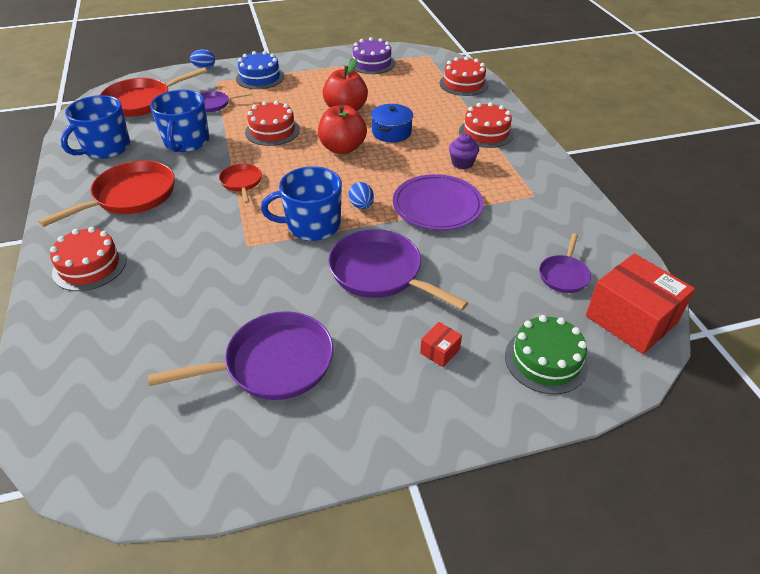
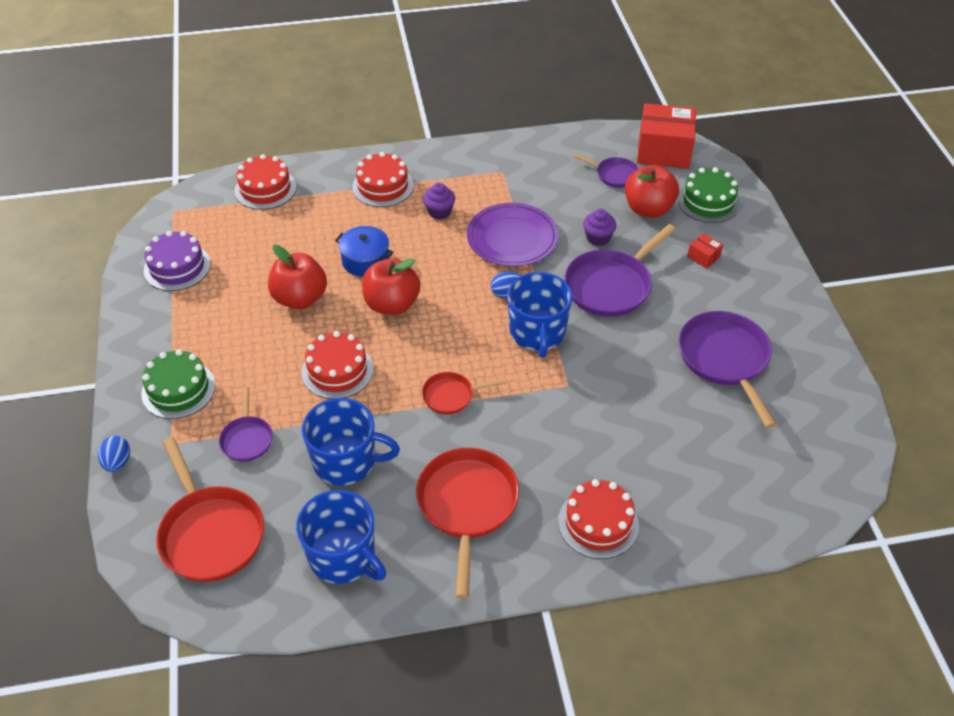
camera: 85 degrees left, 5 degrees up
red pan [38,160,175,227] -> red pan turned 45 degrees clockwise [416,448,519,599]
blue cake [236,51,284,89] -> green cake [141,349,216,419]
red box [586,253,695,354] -> red box turned 45 degrees clockwise [637,103,696,169]
none -> purple cupcake [583,209,617,246]
none -> red apple [625,165,679,218]

